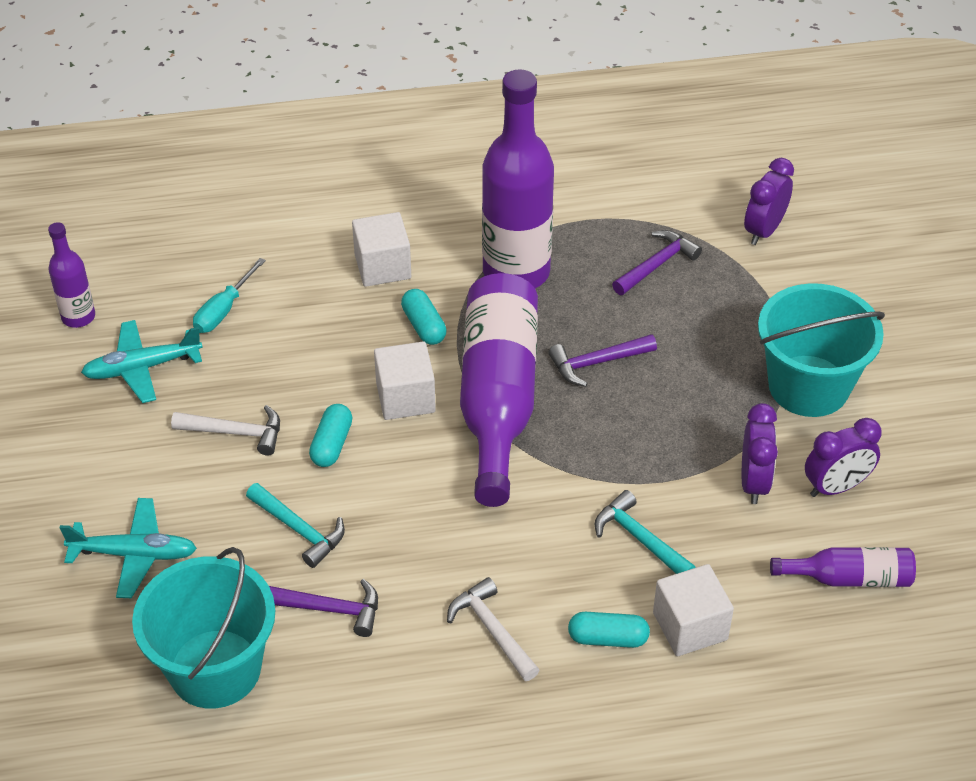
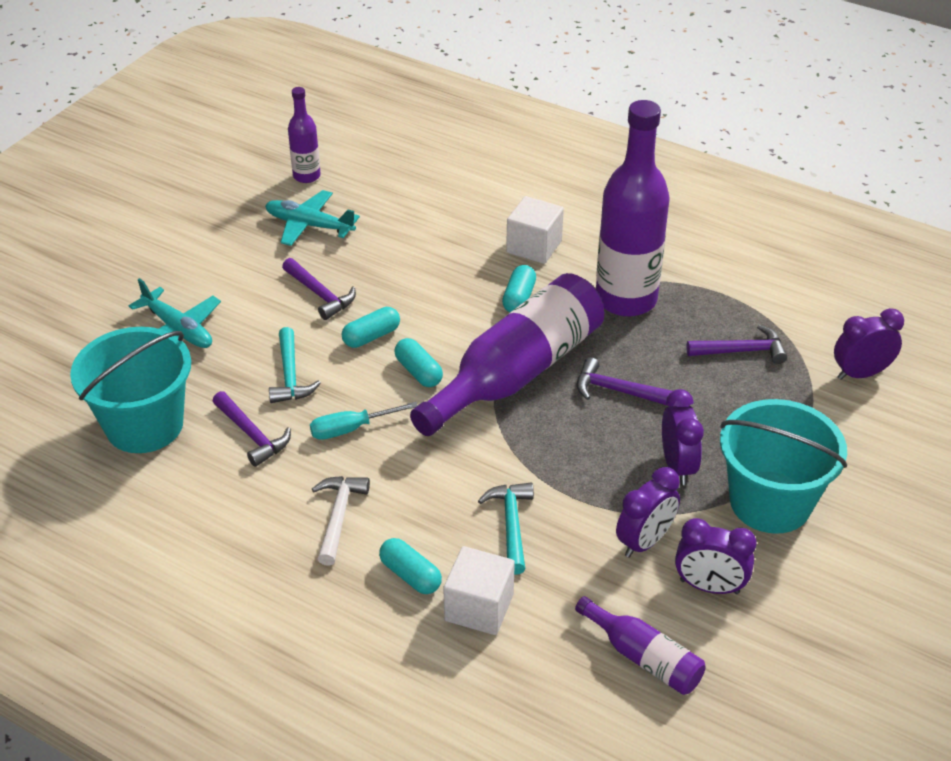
camera: 40 degrees right, 5 degrees down
white hammer [171,405,280,456] -> purple hammer [282,258,356,320]
turquoise screwdriver [193,258,266,333] -> turquoise screwdriver moved to [310,402,418,440]
white cube [374,341,436,420] -> none
none -> turquoise capsule [394,338,443,387]
none -> purple clock [662,389,704,485]

